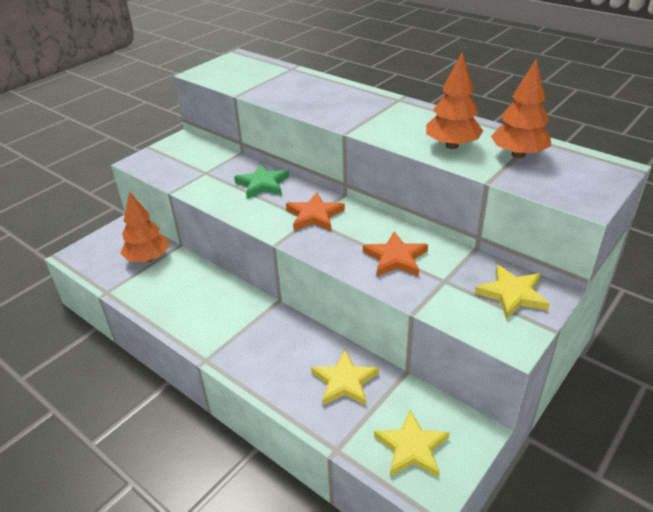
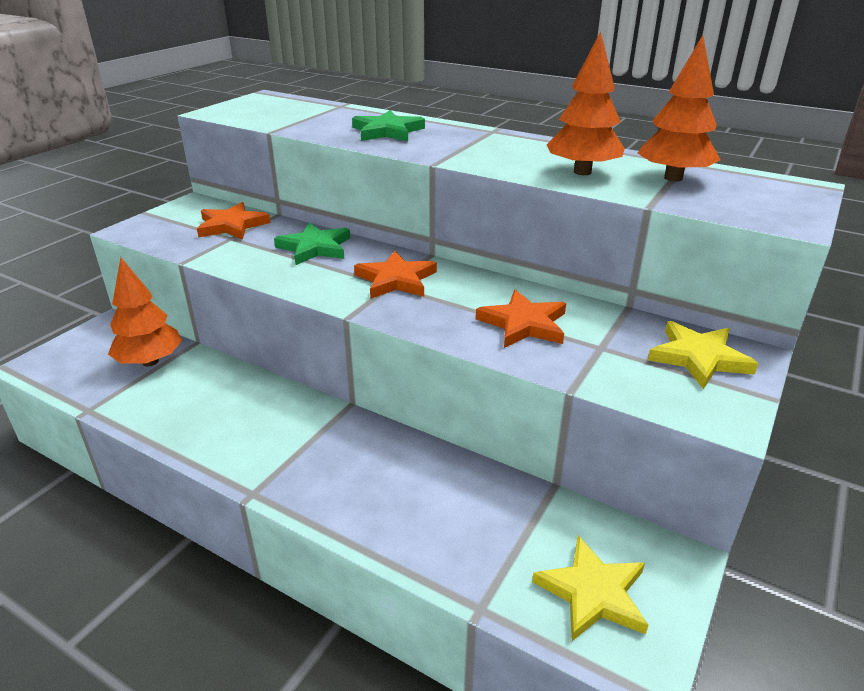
camera: 10 degrees left, 5 degrees down
yellow star [311,350,379,406] -> none
none -> orange star [197,202,270,240]
none -> green star [352,110,425,141]

